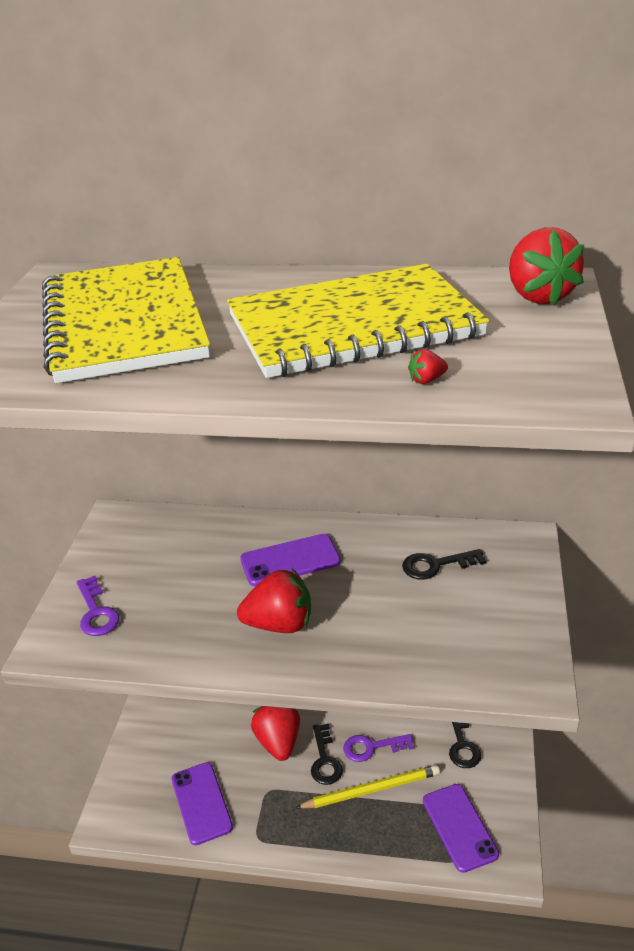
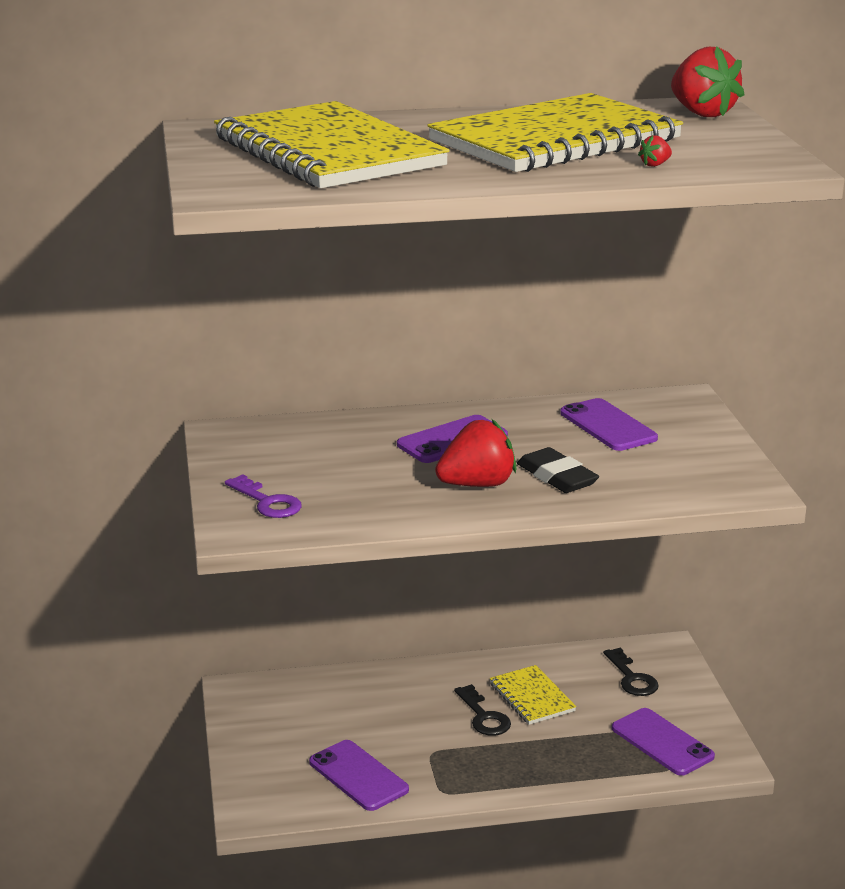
camera: 20 degrees left, 10 degrees down
red strawberry [251,706,300,761] -> none
yellow pencil [296,765,440,809] -> none
purple key [343,734,414,762] -> yellow notebook [490,665,576,725]
black key [402,549,486,580] -> purple phone [560,398,658,451]
none -> black eraser [517,447,599,493]

